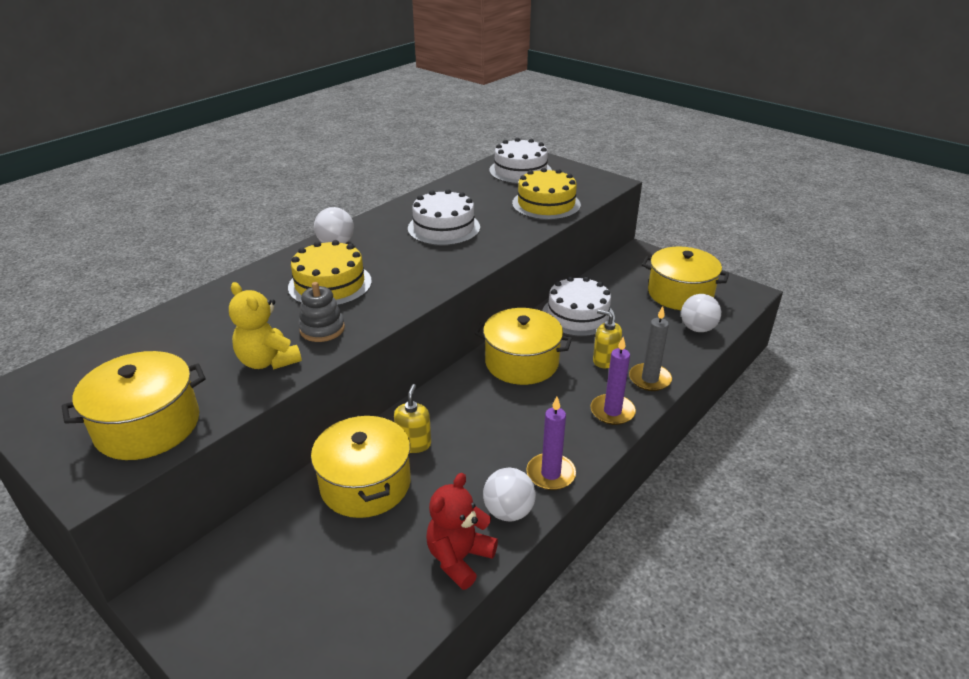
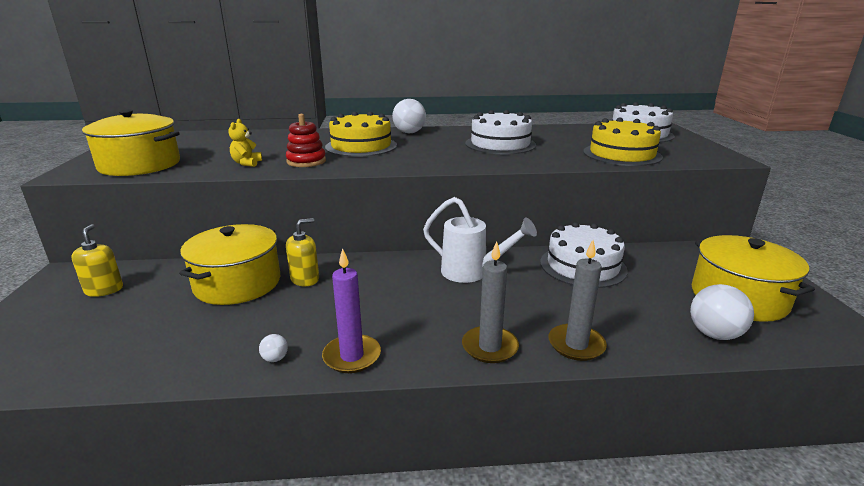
camera: 45 degrees right, 10 degrees down
yellow teddy bear [229,282,302,369] -> yellow teddy bear [228,119,262,167], size x0.59
grey stacking toy [299,282,345,342] -> red stacking toy [286,114,326,167]
red teddy bear [426,473,498,590] -> none
yellow pot [474,308,572,385] -> white watering can [423,197,537,283]
white ball [483,468,536,521] -> white ball [259,334,288,362], size x0.47
purple candle [591,337,636,425] -> grey candle [462,241,519,363]
yellow soap dispenser [593,310,622,368] -> yellow soap dispenser moved to [71,224,123,297]

